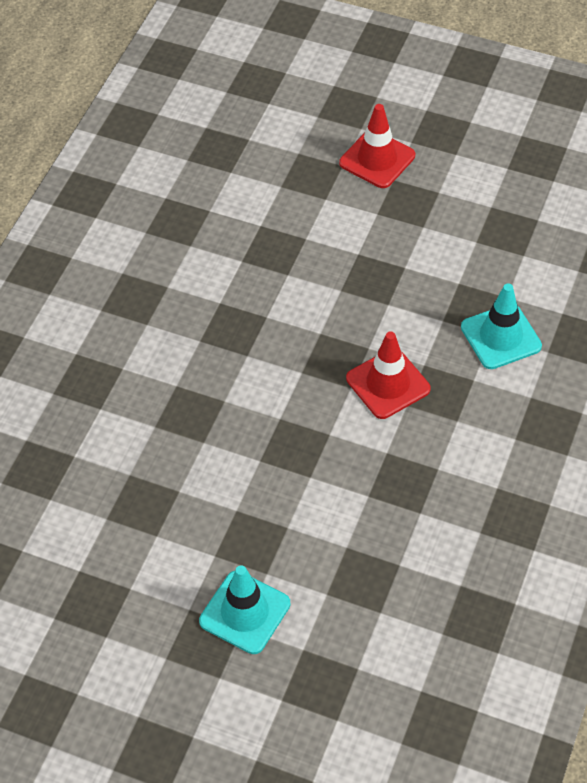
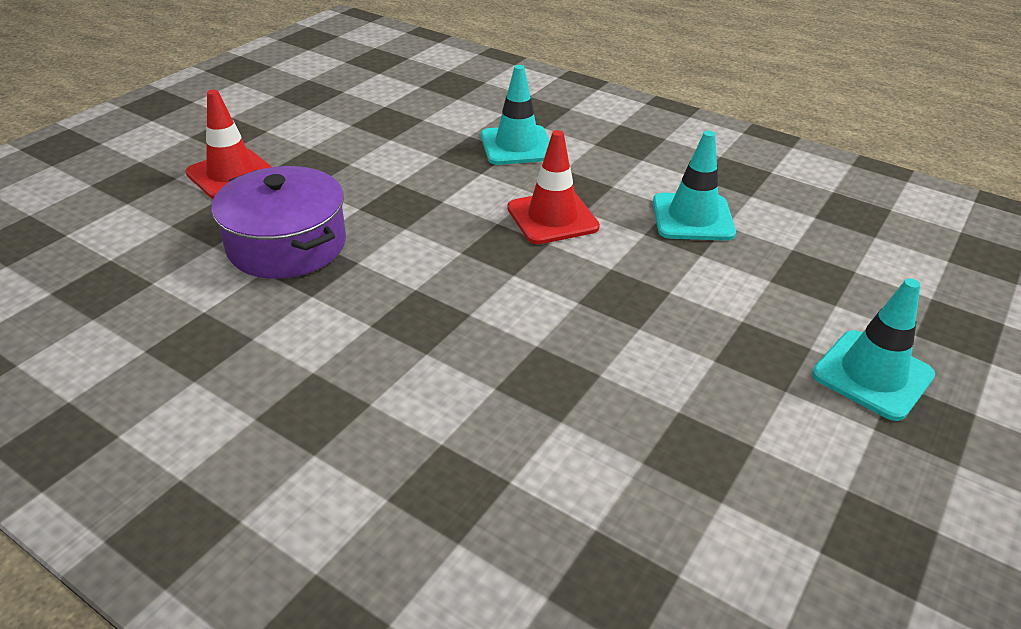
camera: 80 degrees left, 15 degrees down
none -> purple pot [211,166,346,279]
none -> turquoise traffic cone [653,131,736,241]

